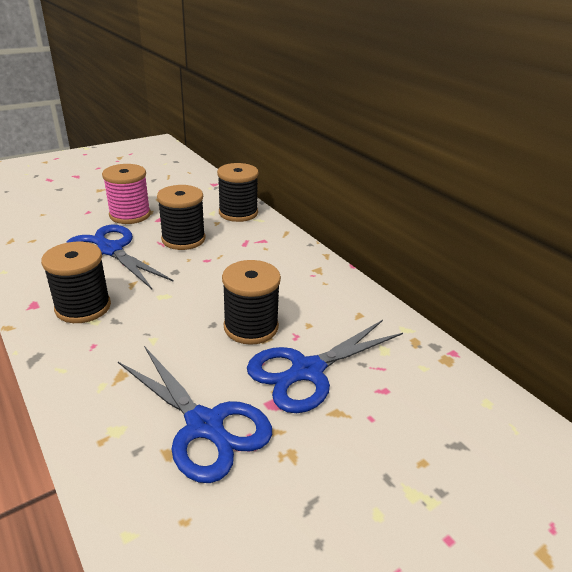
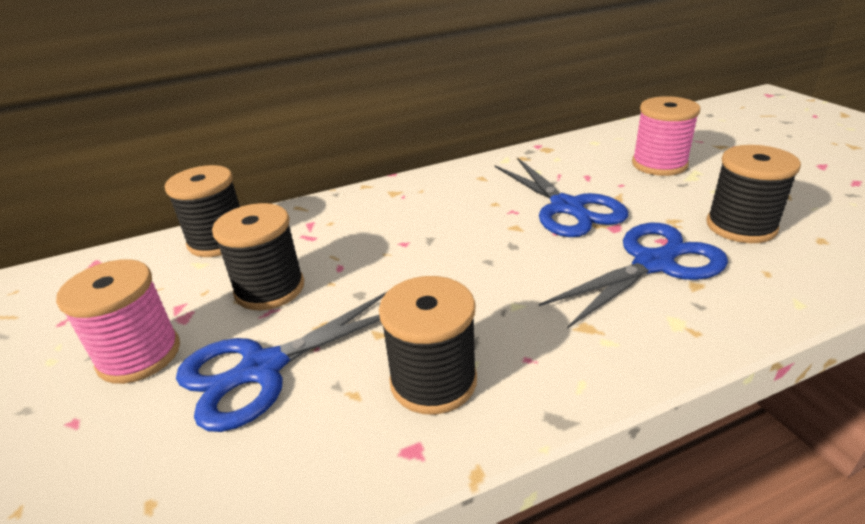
camera: 75 degrees left, 0 degrees up
black spool [222,260,281,345] -> black spool moved to [706,145,801,243]
none -> pink spool [632,96,701,176]

